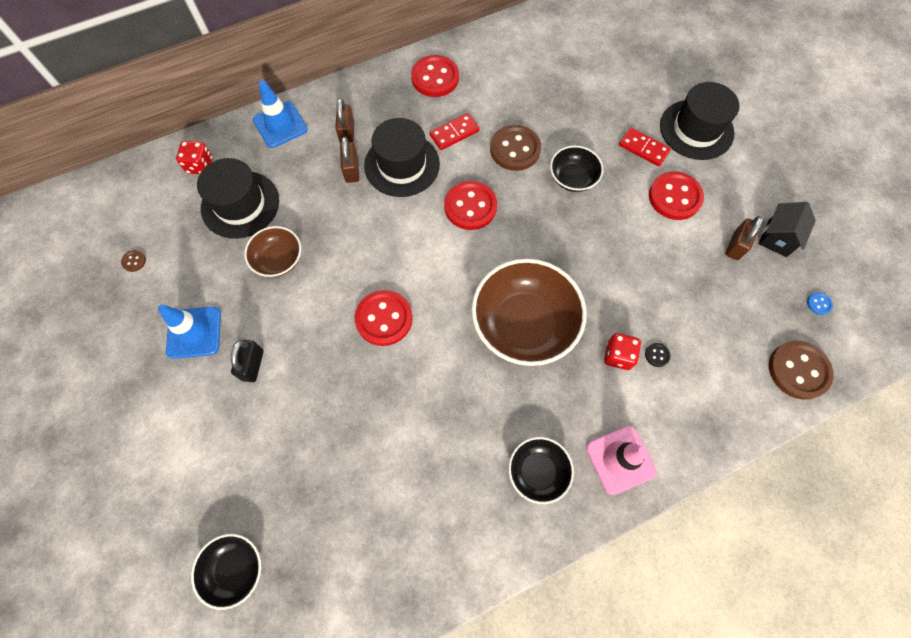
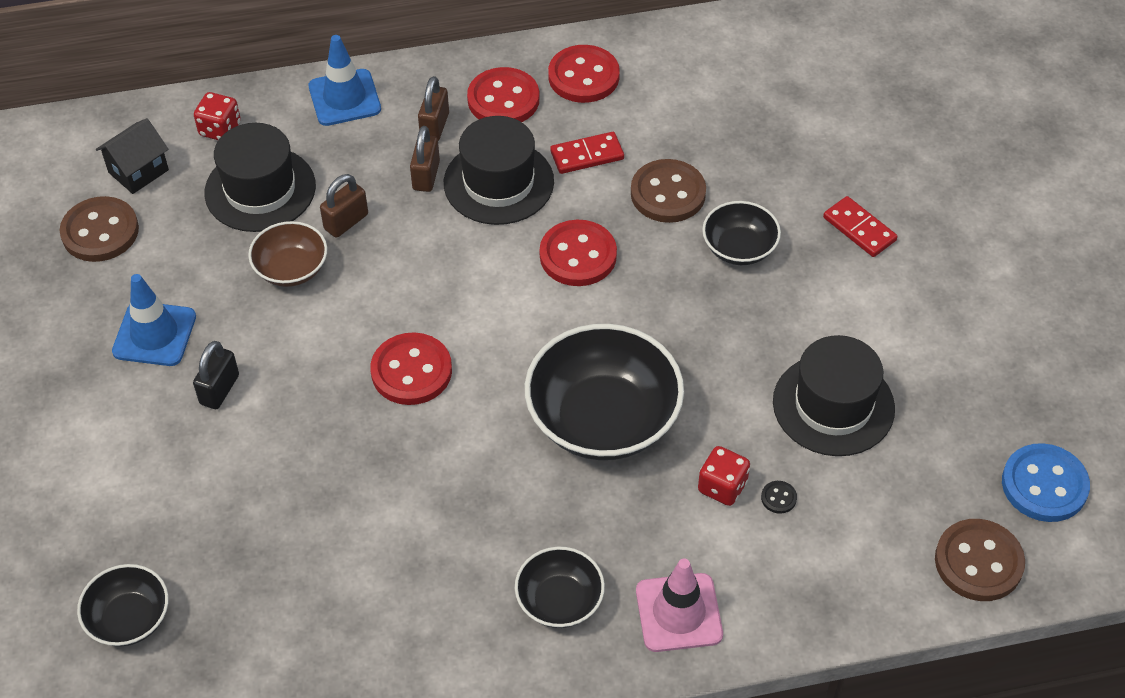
camera: 15 degrees right, 15 degrees down
brown button [121,250,146,272] -> brown button [60,196,139,262], size x2.40
brown bowl [472,259,587,366] -> black bowl [525,324,684,460]
red button [649,171,704,220] -> red button moved to [467,67,540,122]
black hat [660,82,739,160] -> black hat moved to [773,335,895,456]
brown padlock [725,216,763,260] -> brown padlock moved to [320,174,368,238]
black house [758,202,816,257] -> black house moved to [96,118,169,194]
blue button [807,292,833,315] -> blue button [1002,443,1090,522], size x2.40

